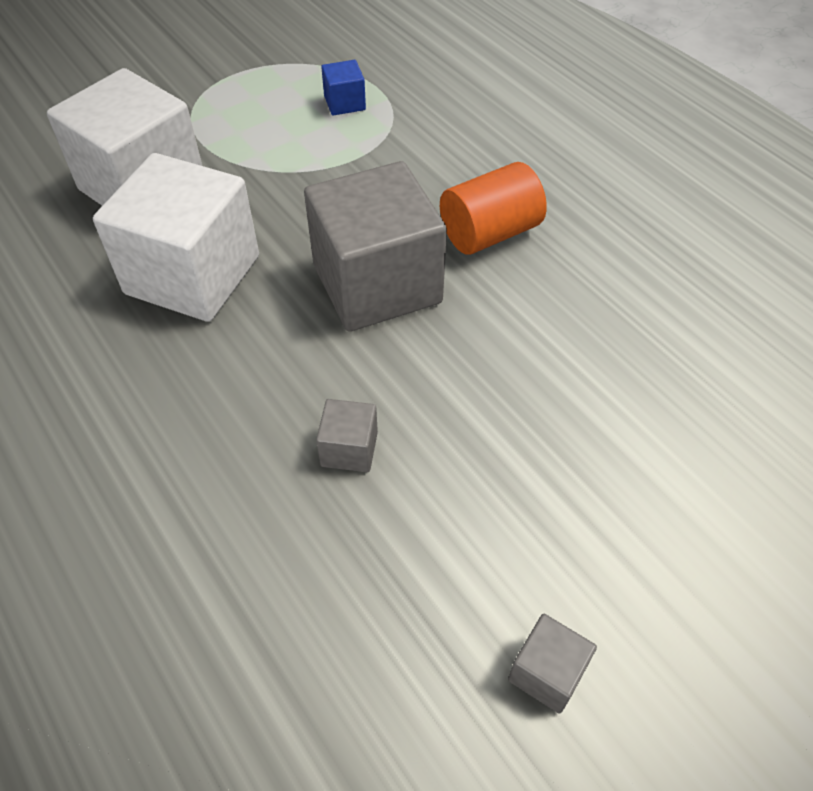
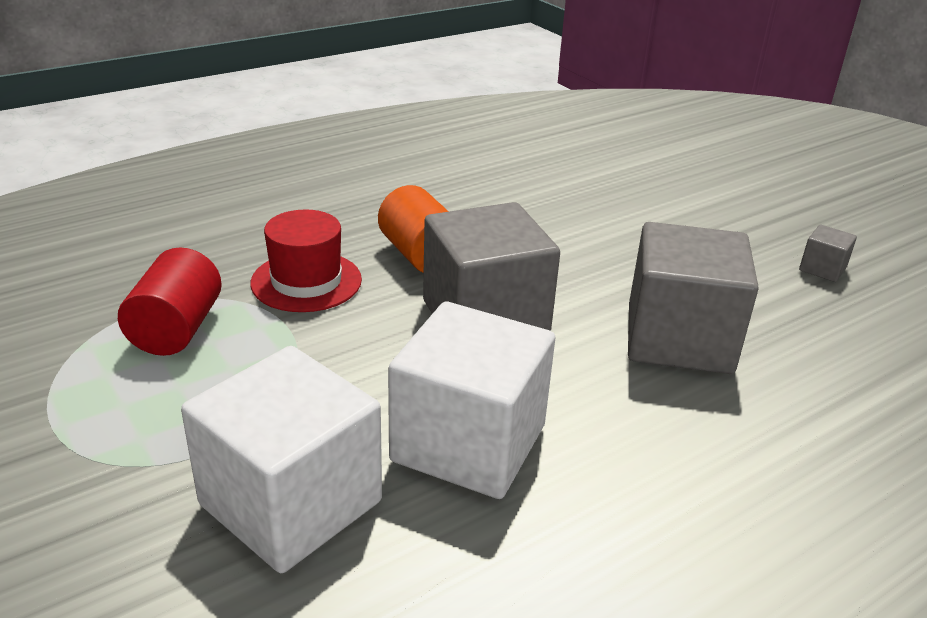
camera: 90 degrees left, 20 degrees down
grey cube [316,399,378,472] -> grey cube [628,222,759,374], size x2.38
blue cube [321,60,366,116] -> red cylinder [118,248,222,356]
none -> red hat [250,209,362,312]

